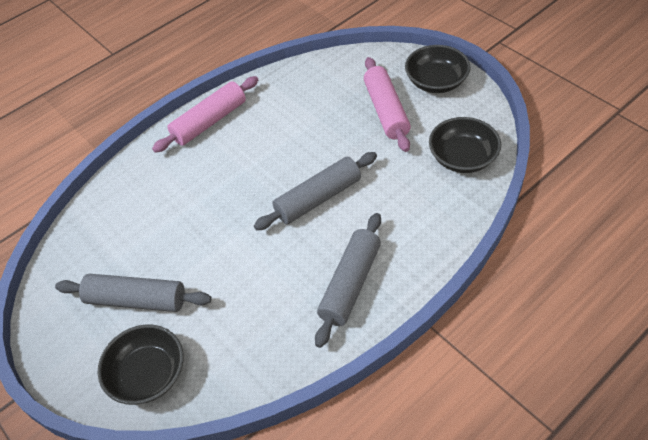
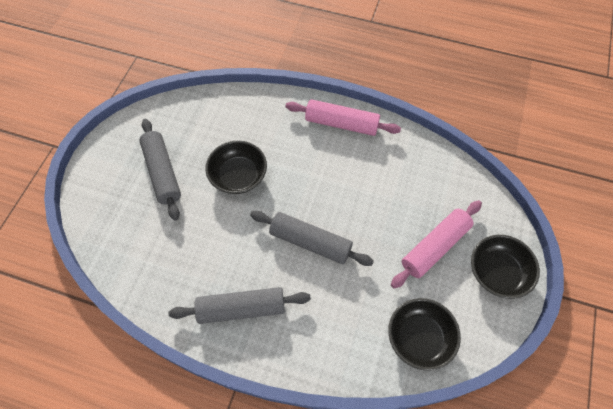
camera: 55 degrees right, 10 degrees up
black bowl [98,324,184,405] -> black bowl moved to [205,141,267,194]

